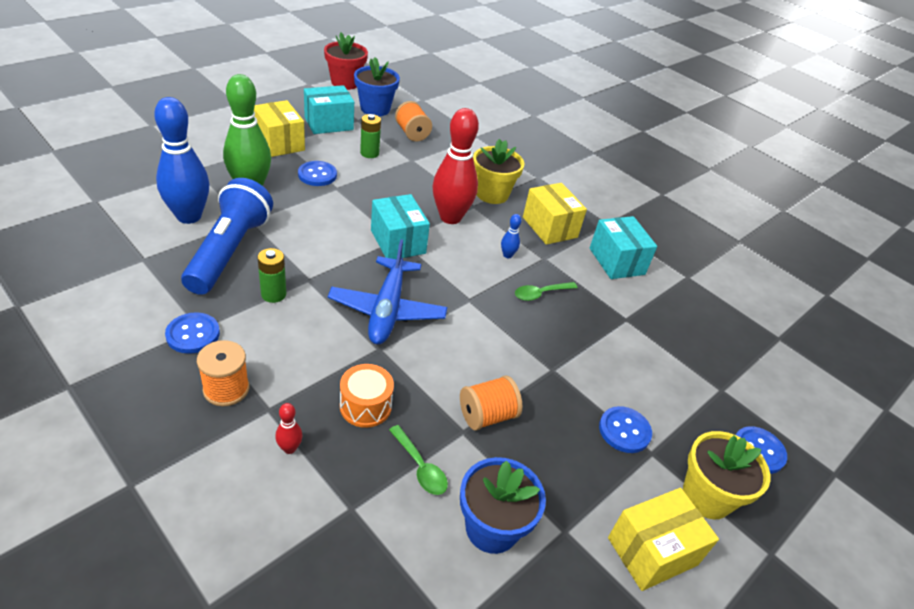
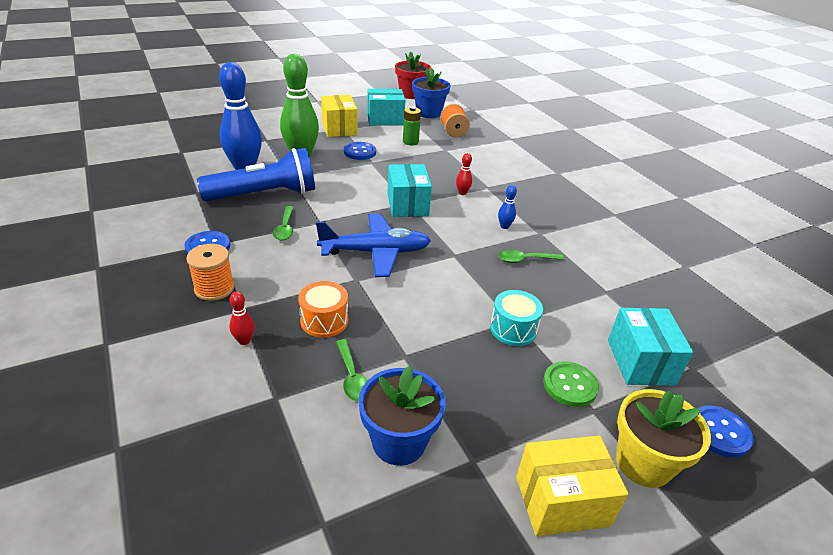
camera: 20 degrees right, 5 degrees down
blue flashlight [181,178,273,295] -> blue flashlight turned 45 degrees clockwise [197,148,315,201]
green battery [257,248,286,303] -> green spoon [273,206,294,241]
blue plane [328,239,447,344] -> blue plane turned 120 degrees counterclockwise [316,214,431,277]
red bowling pin [433,108,479,224] -> red bowling pin [456,153,472,195], size x0.40
orange spool [460,376,522,431] -> none
yellow flower pot [473,139,525,204] -> none
yellow box [523,183,587,245] -> none
turquoise box [590,216,657,279] -> turquoise box moved to [608,308,693,385]
blue button [599,406,652,453] -> green button [543,361,599,407]
none -> turquoise drum [490,290,543,346]

